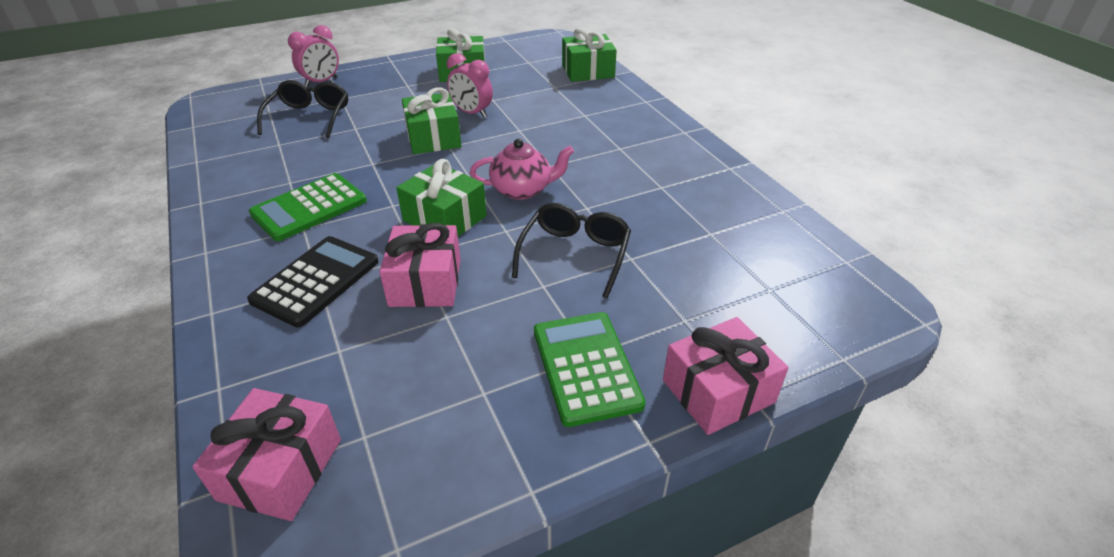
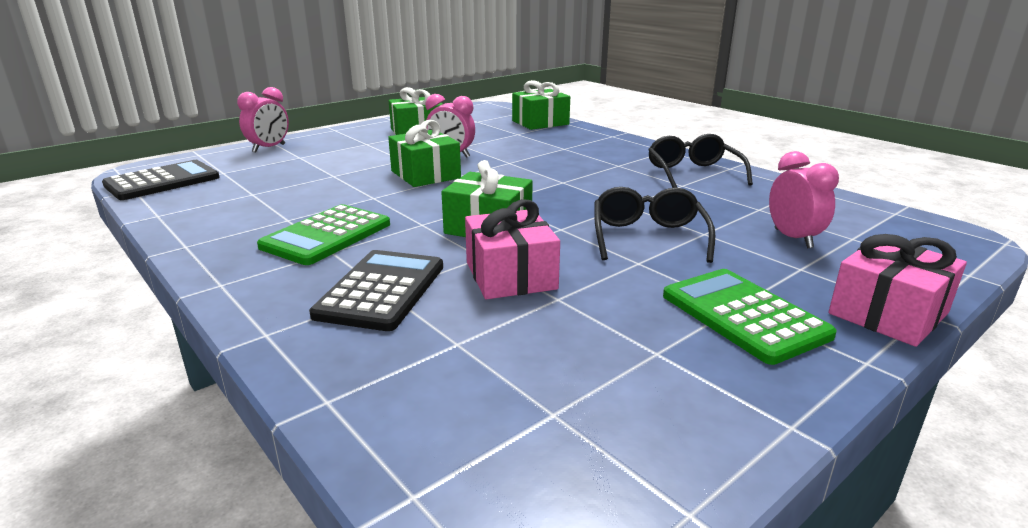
camera: 15 degrees left, 15 degrees down
pink gift [192,388,341,521] -> none
black glasses [257,80,348,138] -> black glasses moved to [648,134,753,188]
pink teapot [470,139,574,200] -> none
none -> black calculator [102,160,220,200]
none -> pink clock [769,151,839,248]

